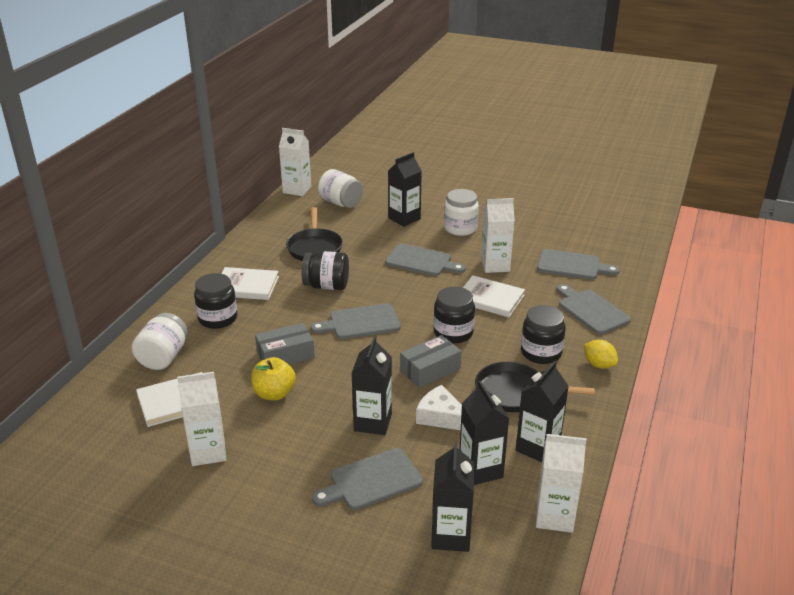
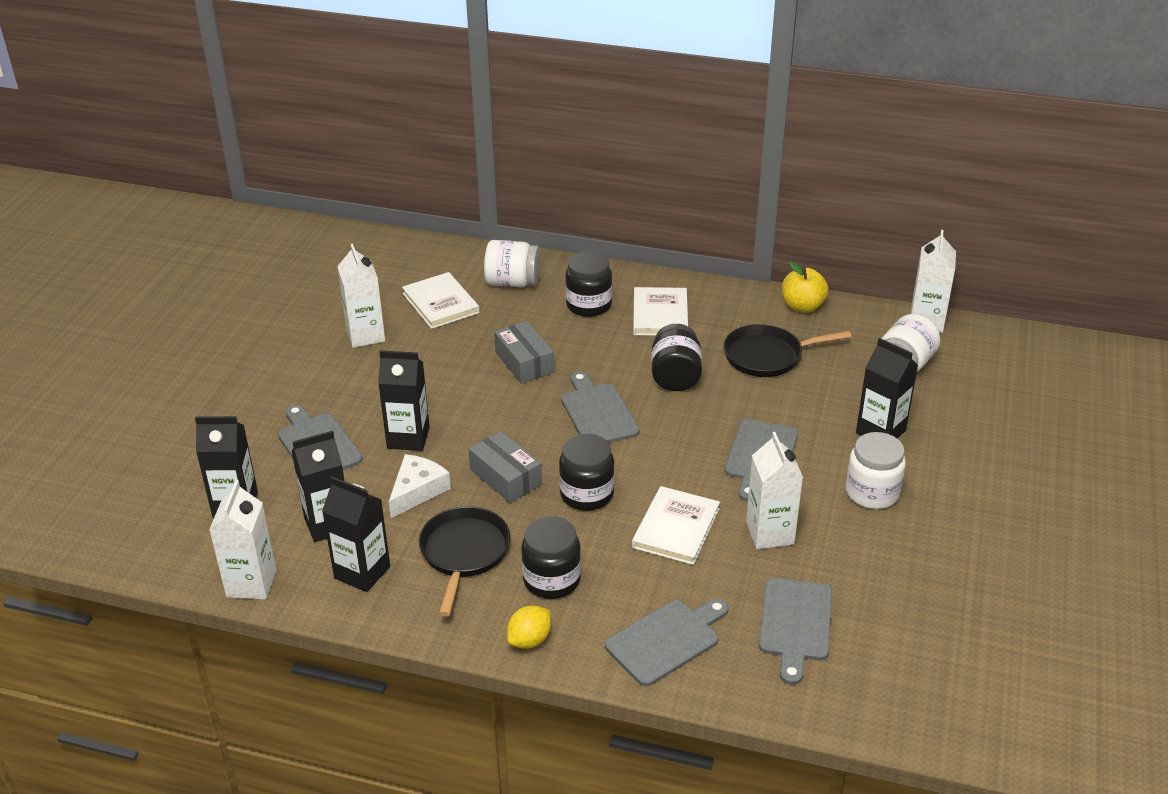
camera: 85 degrees right, 5 degrees up
yellow apple [251,357,296,401] -> yellow apple moved to [782,262,828,313]

